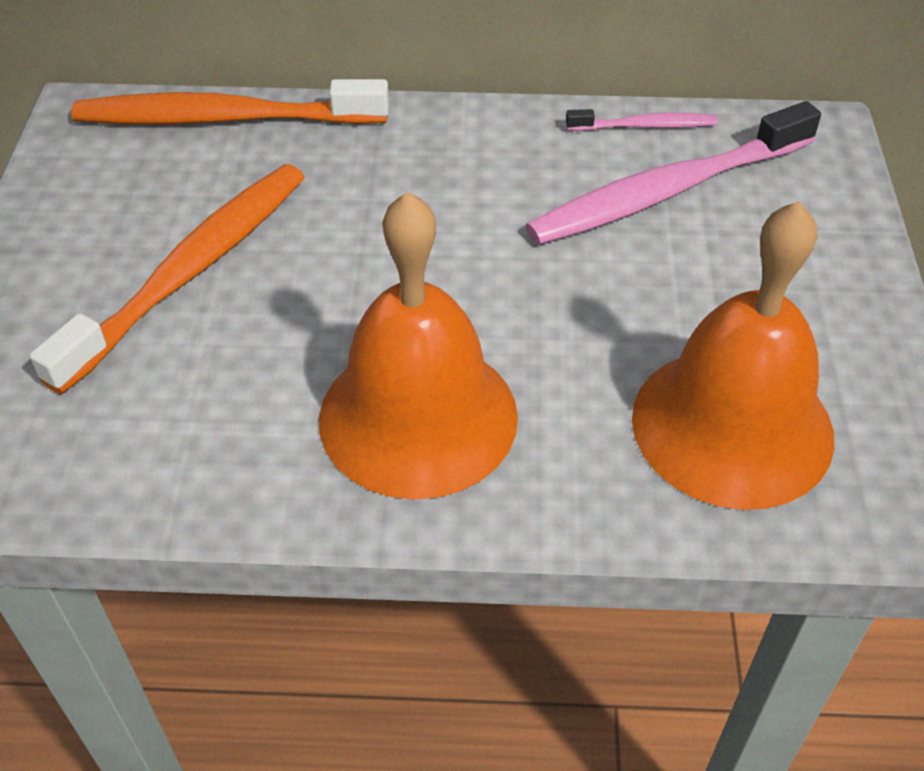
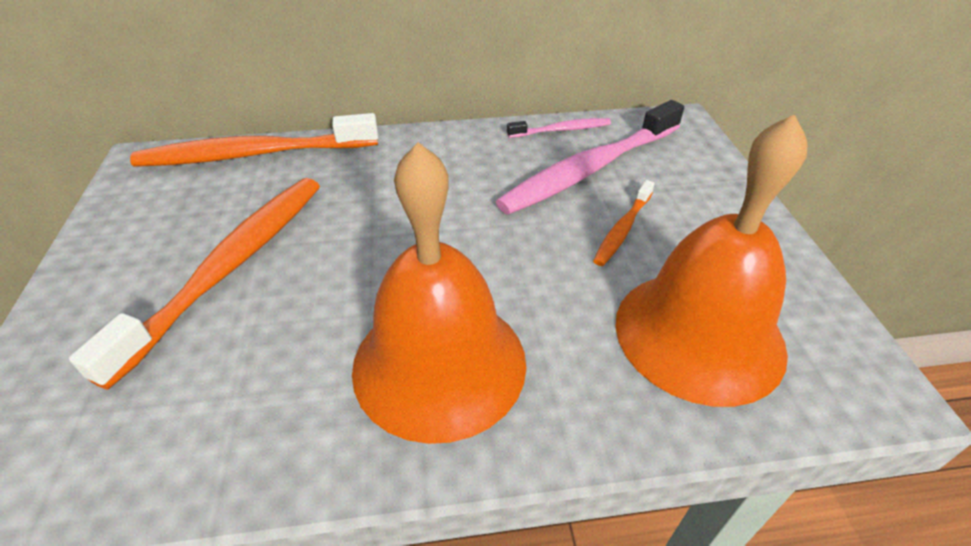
camera: 10 degrees left, 5 degrees down
none -> orange toothbrush [593,180,655,266]

